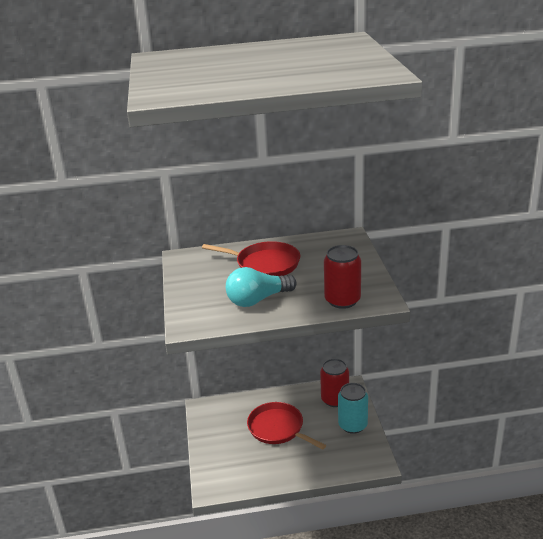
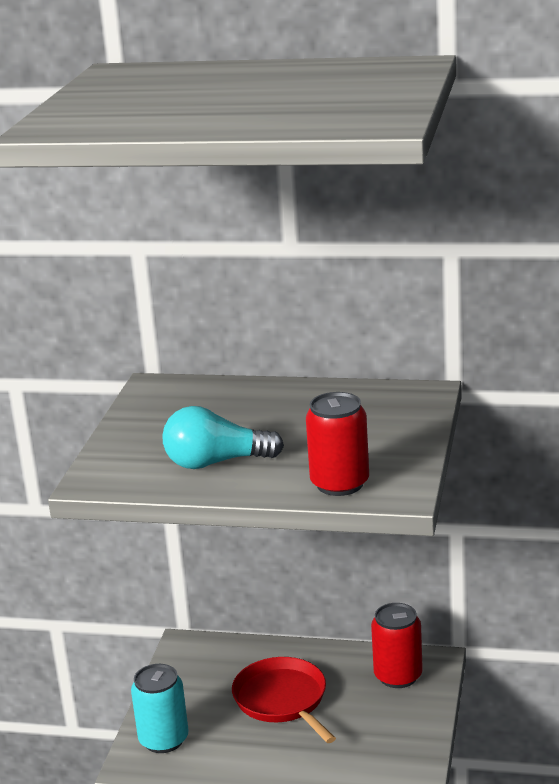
camera: 20 degrees right, 5 degrees down
red pan [202,241,300,276] -> none
turquoise can [338,383,368,434] -> turquoise can moved to [131,664,189,753]

